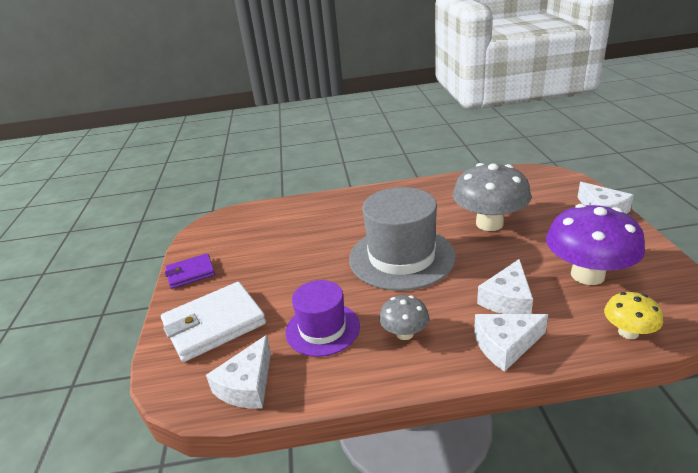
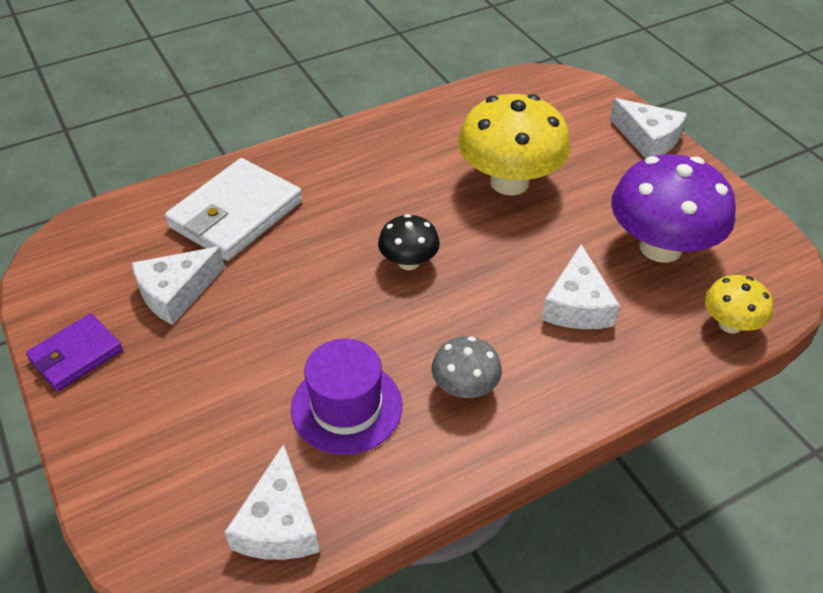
camera: 25 degrees left, 15 degrees up
white wallet [161,282,266,362] -> white wallet moved to [165,158,302,261]
grey hat [349,187,456,291] -> black mushroom [378,214,440,270]
grey mushroom [453,163,532,231] -> yellow mushroom [458,94,571,196]
white cheese [474,314,548,372] -> white cheese moved to [132,247,225,325]

